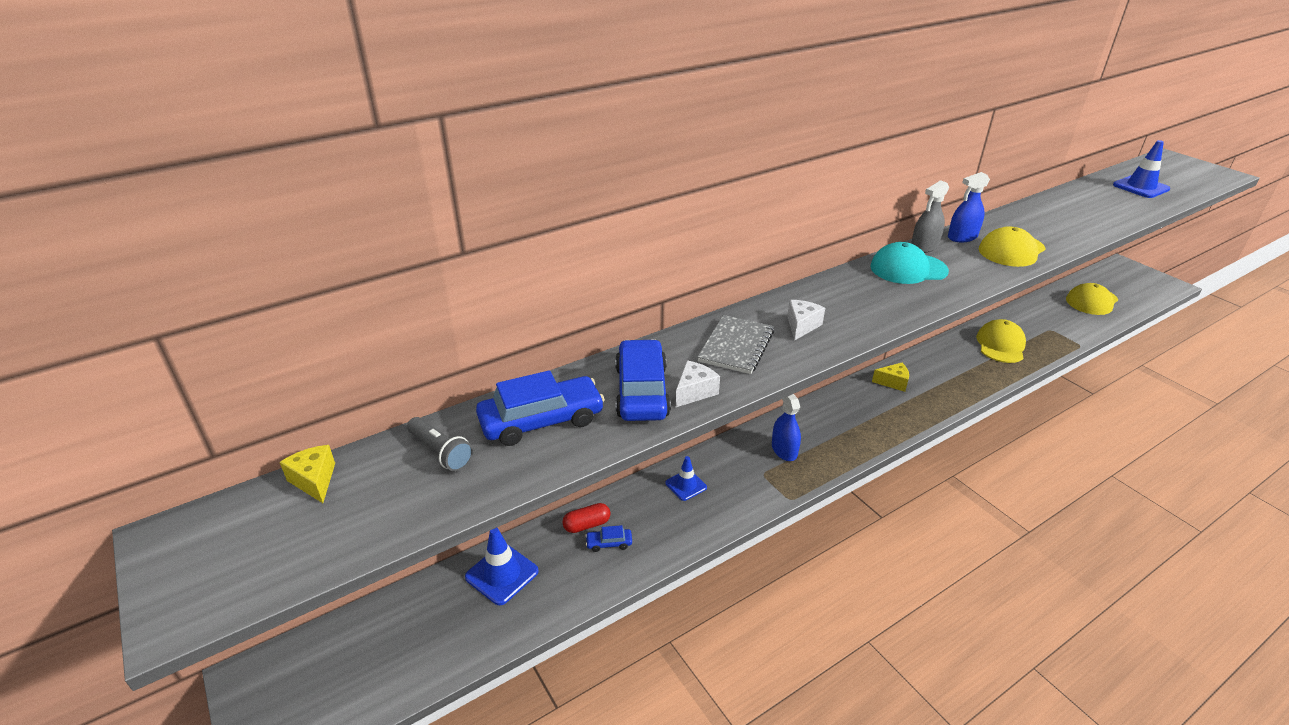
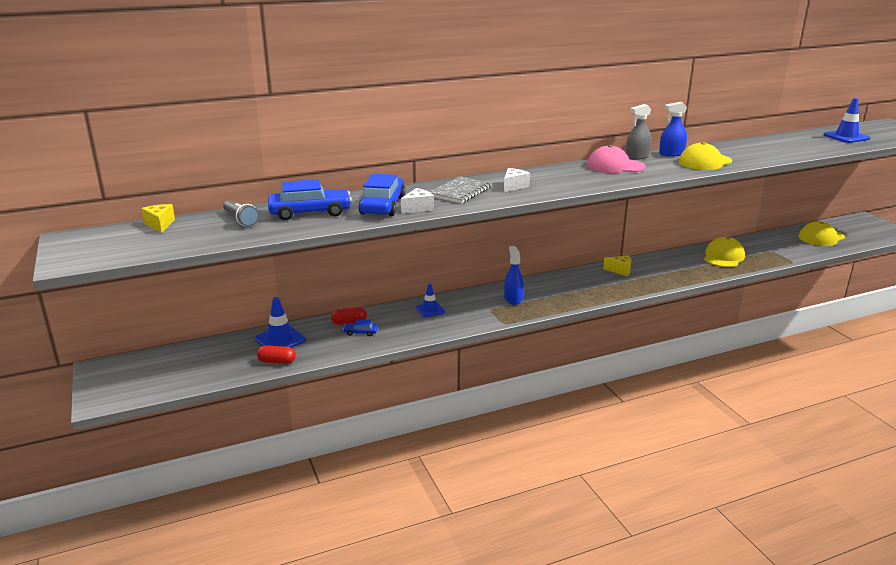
camera: 10 degrees right, 10 degrees down
turquoise cap [870,242,949,284] -> pink cap [587,145,645,173]
none -> red capsule [256,345,296,364]

